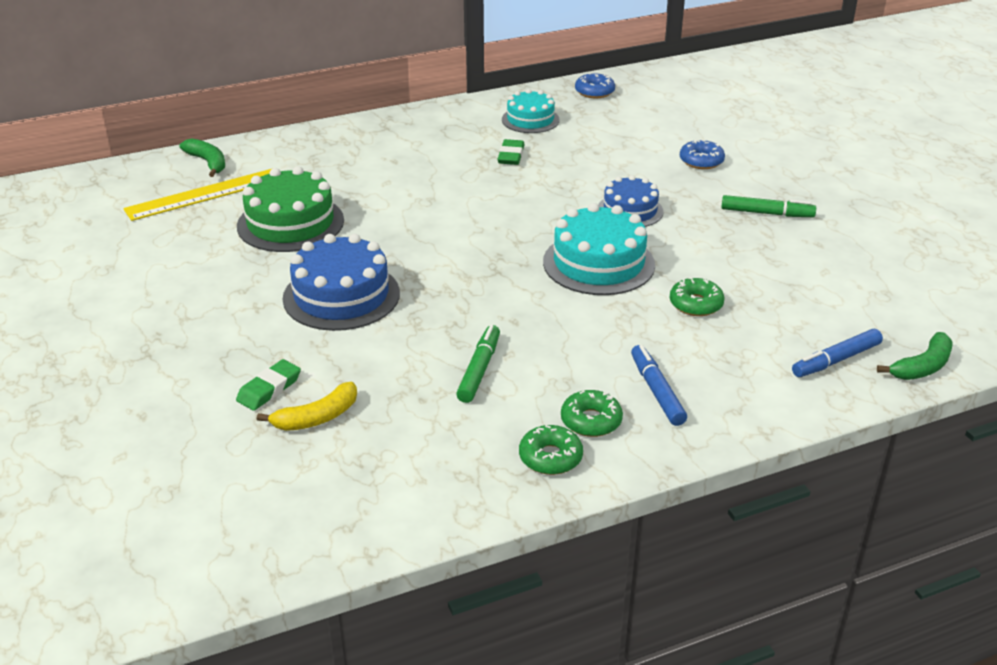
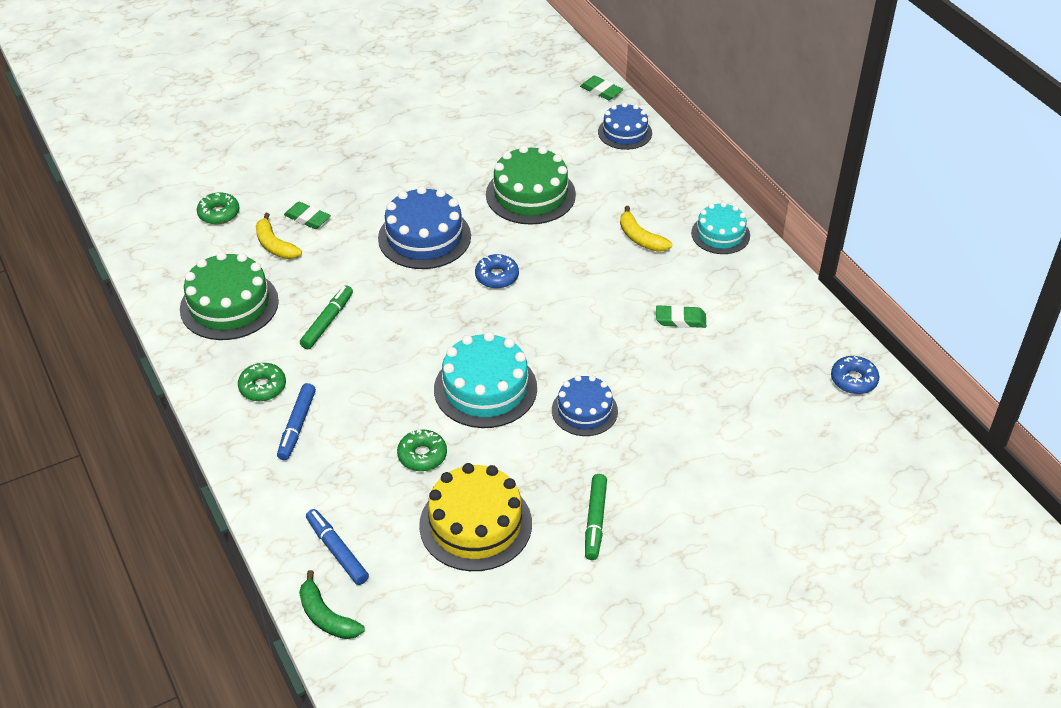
camera: 85 degrees right, 10 degrees up
yellow ruler [123,169,271,221] -> none
green banana [179,138,225,177] -> blue cake [598,102,652,150]
green marker [456,325,500,403] -> green marker turned 75 degrees counterclockwise [300,285,353,349]
turquoise cake [502,89,560,133] -> turquoise cake moved to [691,202,750,254]
green donut [519,425,583,475] -> green donut moved to [197,192,240,224]
blue marker [631,345,687,426] -> blue marker turned 120 degrees clockwise [277,383,316,460]
blue donut [680,140,725,169] -> blue donut moved to [475,254,519,289]
none -> green cake [180,252,279,340]
none -> yellow cake [419,463,532,571]
none -> green eraser [580,76,623,100]
none -> yellow banana [620,206,672,252]

